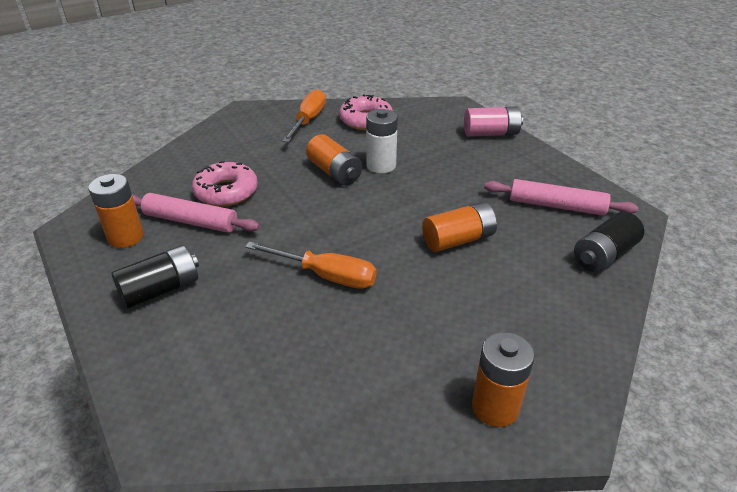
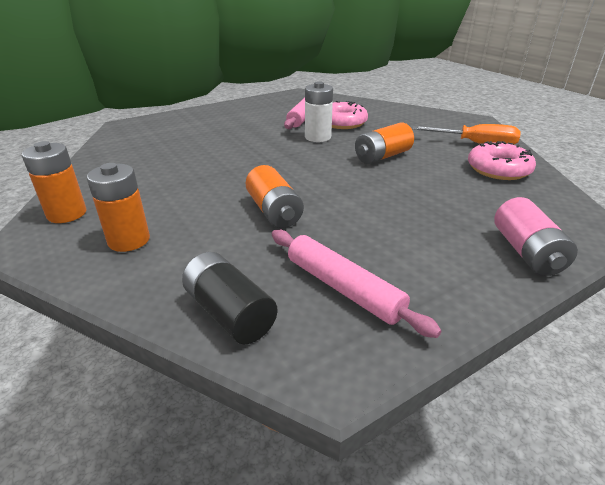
camera: 90 degrees right, 5 degrees down
orange battery [89,174,144,248] -> orange battery moved to [87,163,150,252]
black battery [112,245,199,309] -> none
orange screwdriver [245,242,377,289] -> none
white battery [366,109,398,173] -> white battery moved to [305,81,333,142]
pink rolling pin [484,179,638,216] -> pink rolling pin turned 60 degrees counterclockwise [272,230,441,338]

